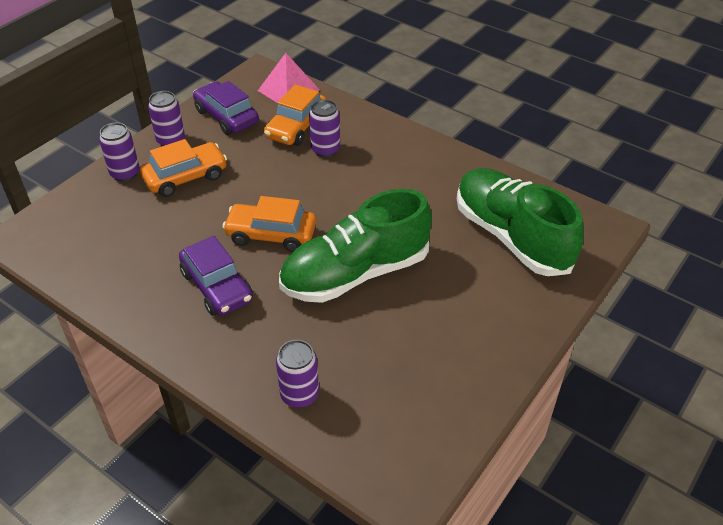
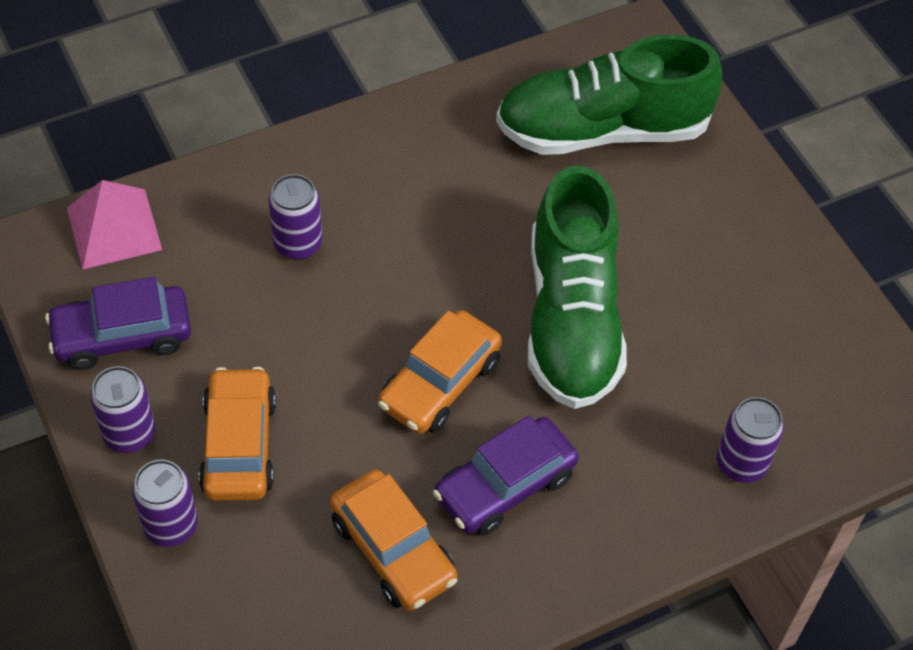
camera: 65 degrees left, 10 degrees up
purple car [179,236,253,316] -> purple car turned 150 degrees clockwise [433,415,579,536]
orange car [264,84,327,146] -> orange car moved to [330,469,457,611]

